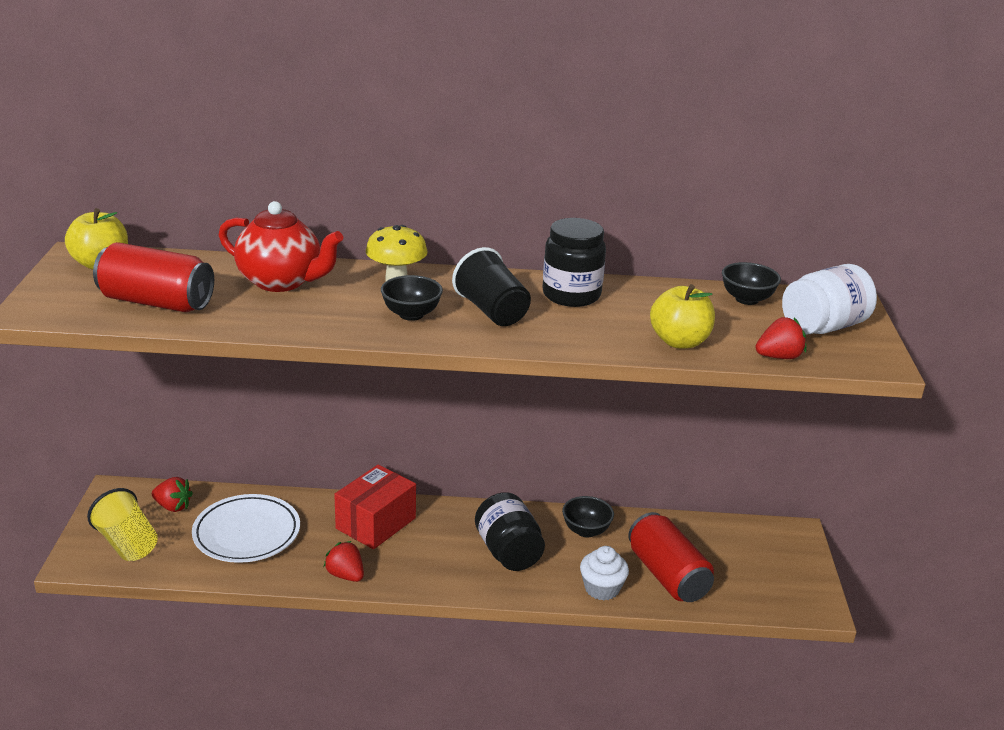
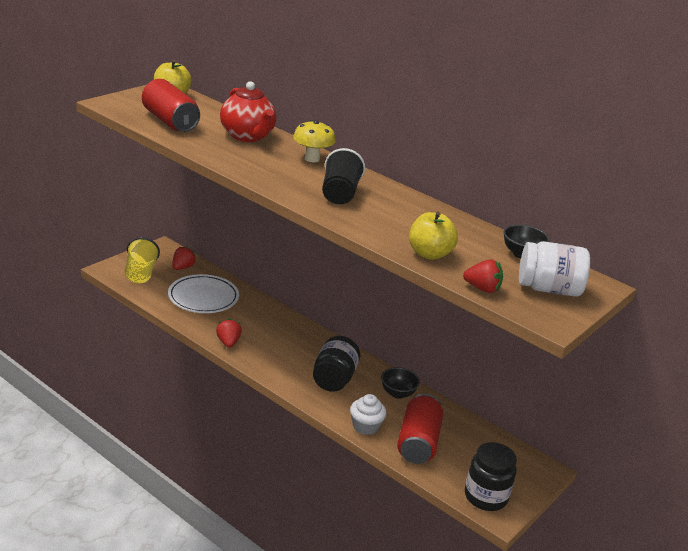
camera: 35 degrees right, 0 degrees up
red strawberry [152,477,193,512] -> red strawberry turned 120 degrees counterclockwise [172,246,197,270]
red box [334,465,416,549] -> none
black bowl [381,275,443,321] -> none
black jar [543,218,606,307] -> black jar moved to [465,442,517,511]

